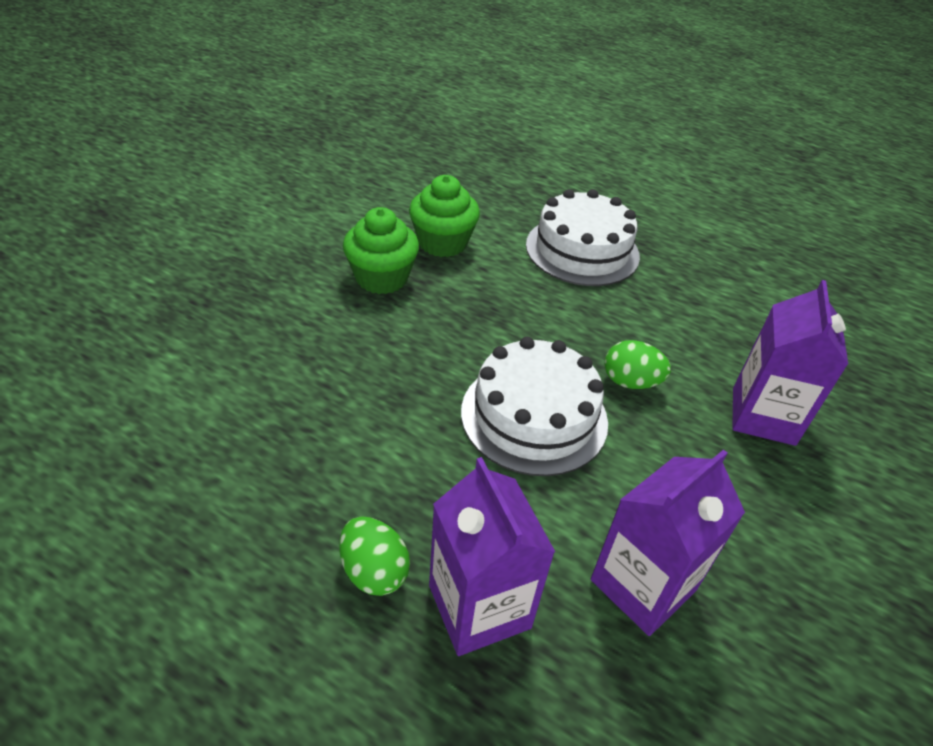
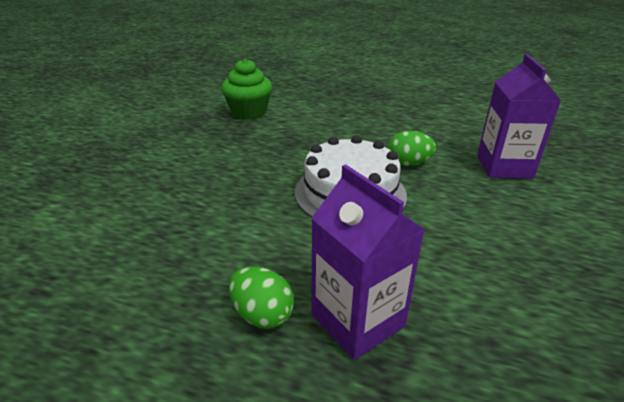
camera: 10 degrees left, 10 degrees down
green cupcake [343,207,419,294] -> none
white cake [526,189,640,286] -> none
purple carton [591,450,745,636] -> none

